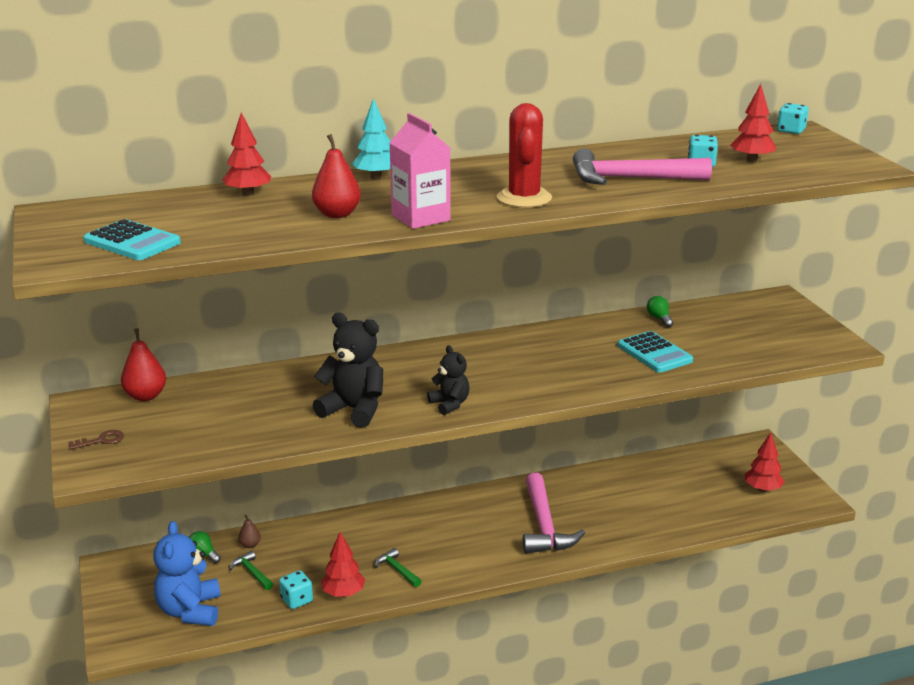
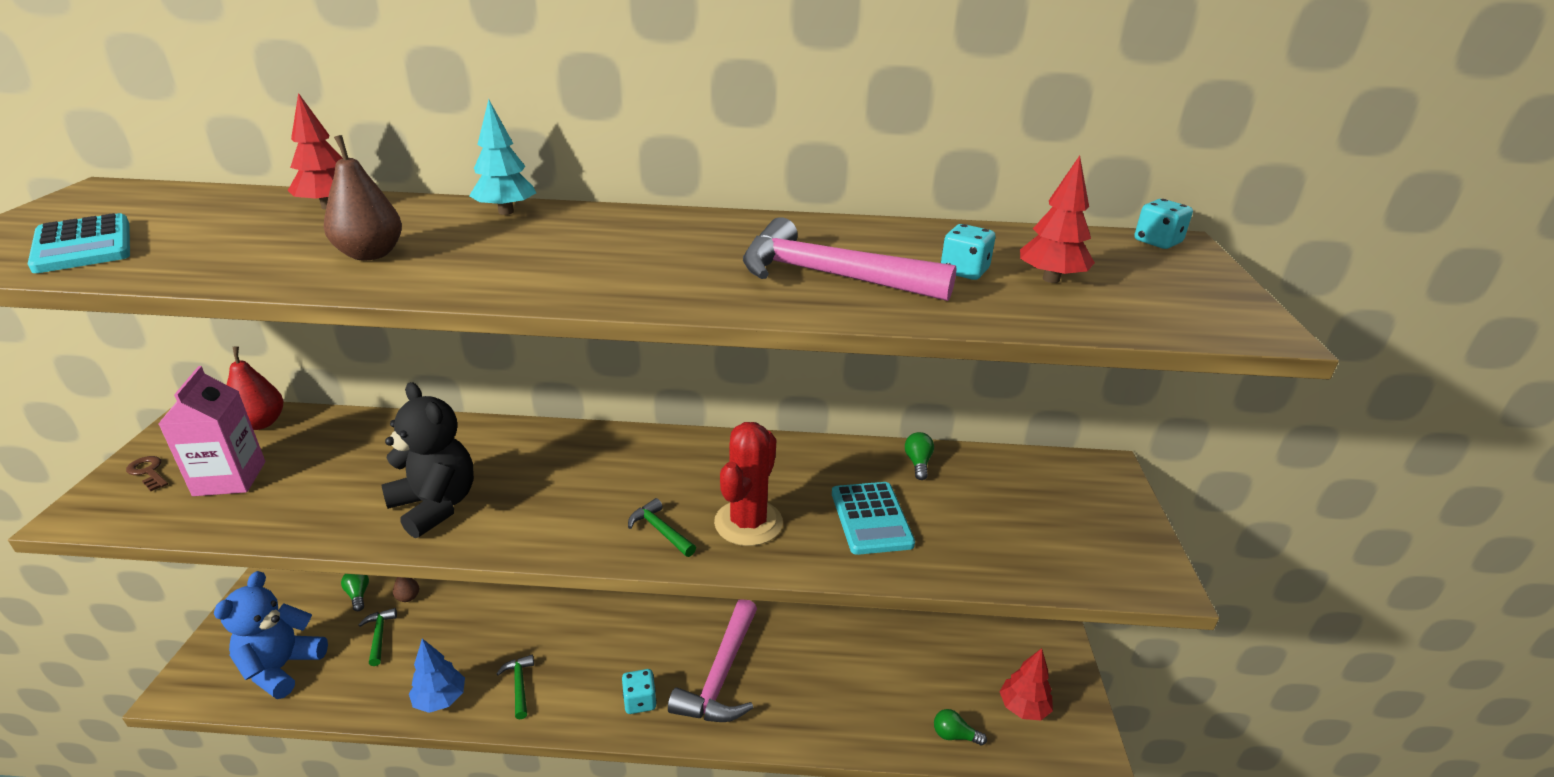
camera: 20 degrees right, 5 degrees up
brown key [68,430,124,450] -> brown key turned 135 degrees counterclockwise [126,456,168,491]
turquoise dice [279,570,313,609] -> turquoise dice moved to [622,669,657,714]
red pear [312,134,361,218] -> brown pear [324,135,402,260]
red tree [321,532,365,597] -> blue tree [409,639,465,713]
pink carton [389,113,451,229] -> pink carton moved to [158,366,265,496]
black teddy bear [427,345,470,415] -> none
red cactus [497,103,552,208] -> red cactus moved to [714,422,783,546]
none -> green hammer [628,498,696,557]
none -> green light bulb [934,709,987,746]

